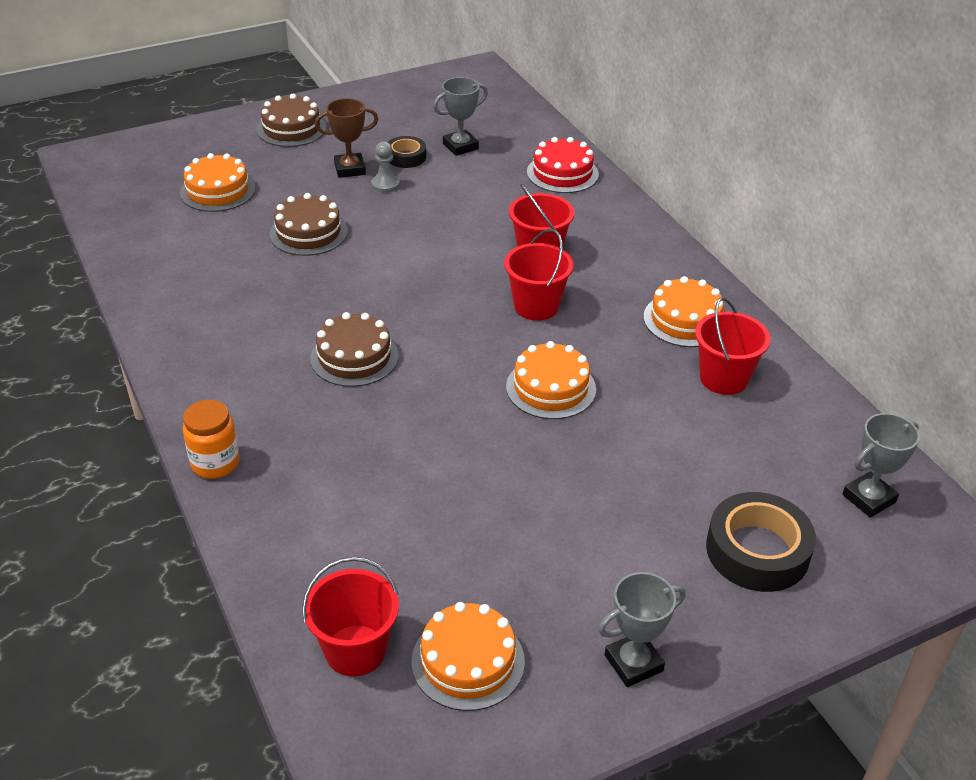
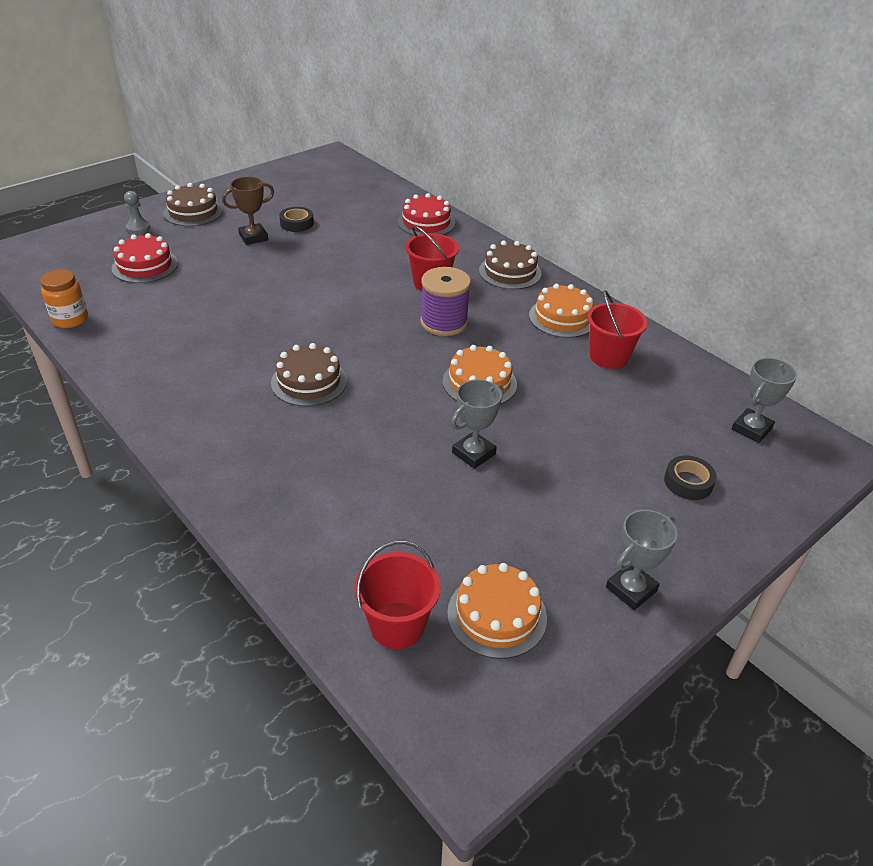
camera: 15 degrees left, 0 degrees up
orange cake [180,153,255,212] -> red cake [112,233,178,283]
orange jar [183,400,240,479] -> orange jar moved to [40,269,88,328]
brown cake [270,193,348,256] -> brown cake moved to [479,241,542,289]
grey pawn [371,142,400,193] -> grey pawn moved to [124,191,150,234]
grey trophy [433,77,488,156] -> grey trophy moved to [451,379,504,469]
red bucket [504,229,574,321] -> purple spool [420,267,471,336]
black tape [706,492,816,592] -> black tape [664,456,717,500], size x0.57

